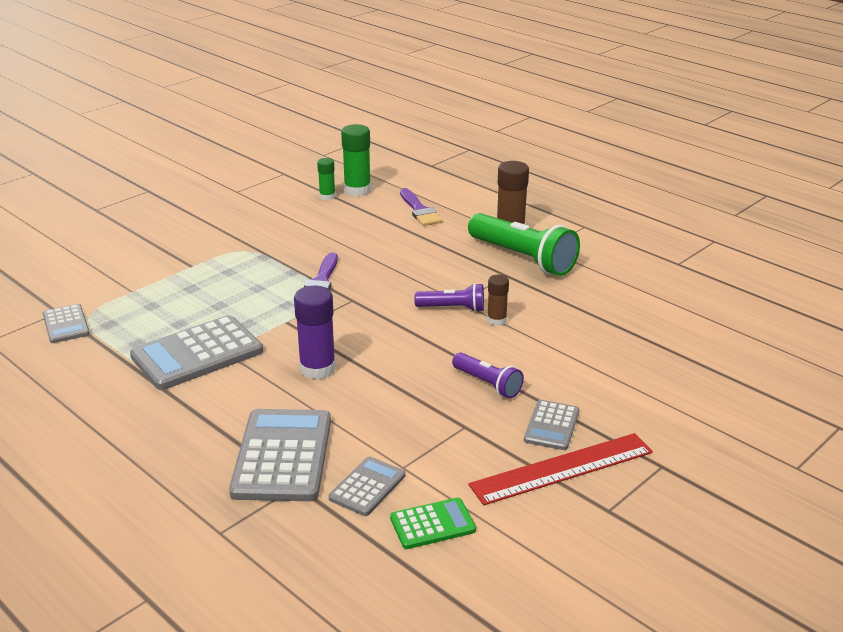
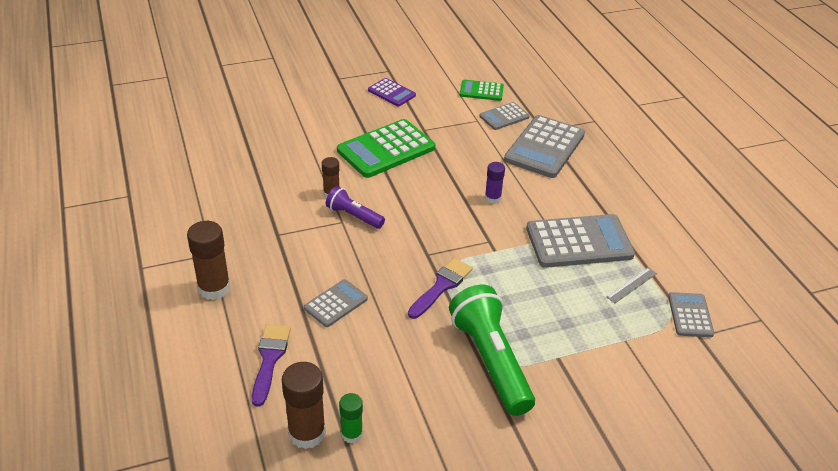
camera: 155 degrees left, 10 degrees up
purple glue stick [294,286,336,380] -> purple glue stick [485,162,505,204], size x0.59
green glue stick [341,124,371,196] -> brown glue stick [282,362,326,449]
purple flashlight [452,352,524,398] -> green calculator [337,119,435,178]
green flashlight [468,213,580,276] -> green flashlight moved to [449,285,535,416]
red ruler [468,433,653,505] -> purple calculator [368,78,416,106]
grey calculator [524,400,579,450] -> grey calculator moved to [304,279,368,327]
none -> grey ruler [606,267,657,303]

